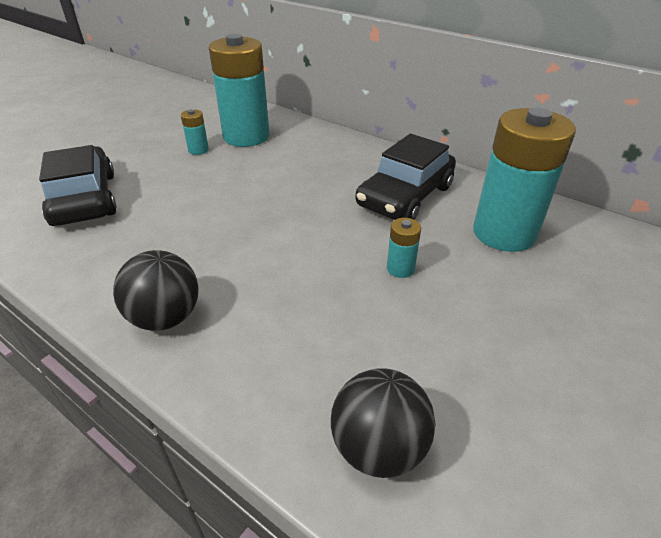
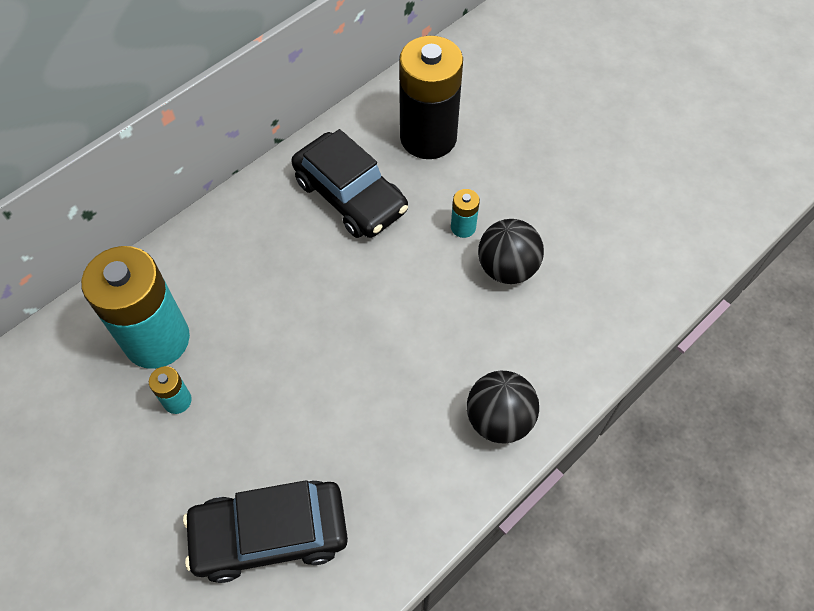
camera: 80 degrees left, 20 degrees up
black ball [331,368,436,478] -> black ball moved to [478,219,544,284]
turquoise battery [473,108,576,252] -> black battery [399,36,463,159]

